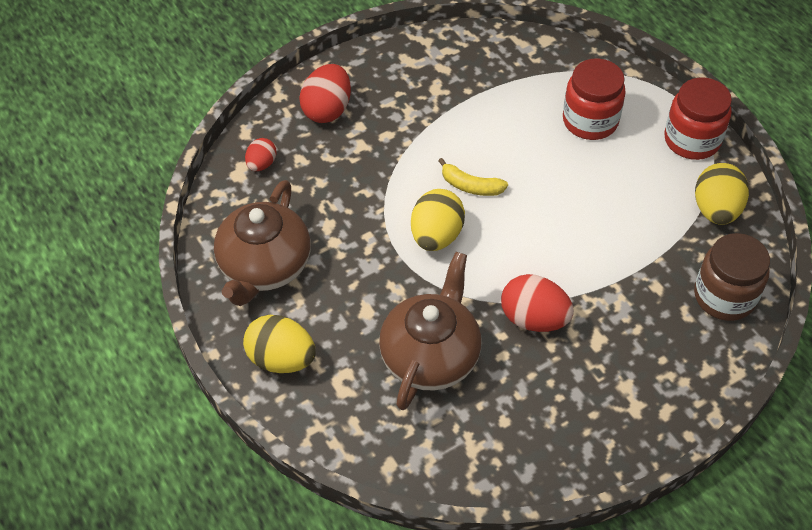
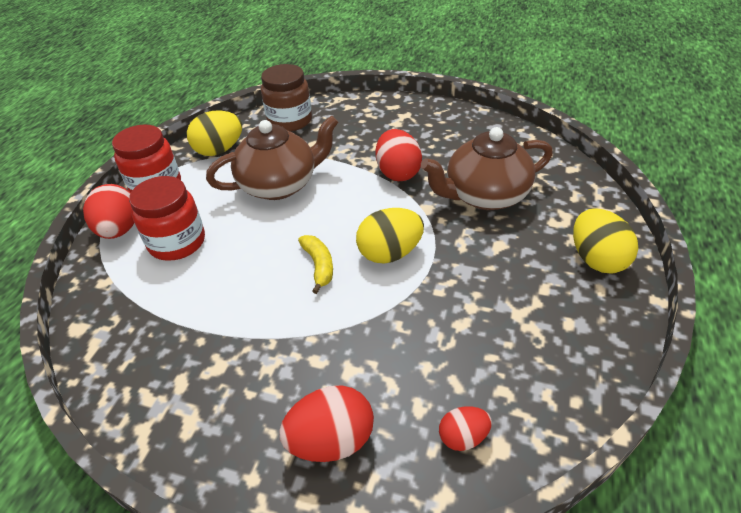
camera: 130 degrees left, 10 degrees down
brown teapot [214,180,311,306] -> brown teapot moved to [206,116,338,200]
none -> red egg [83,184,134,239]

